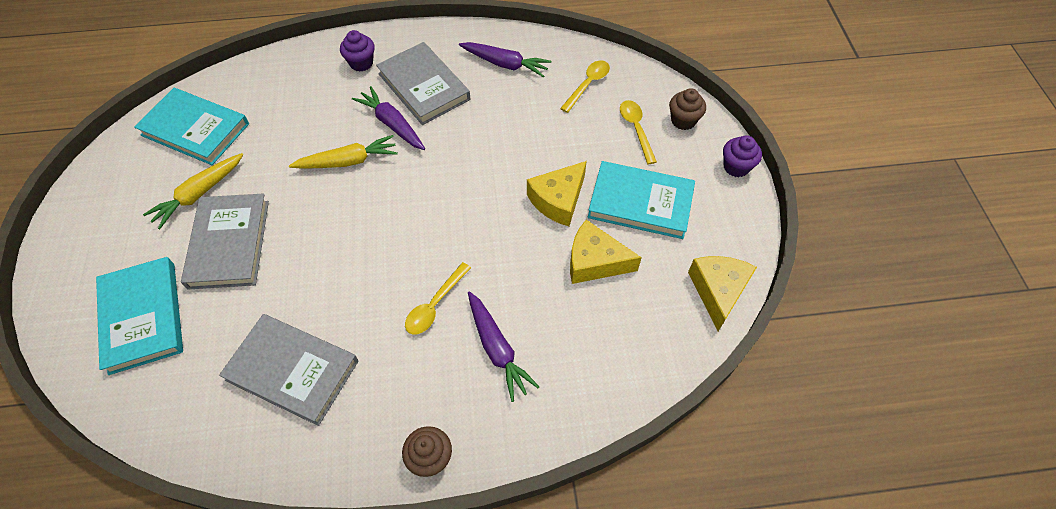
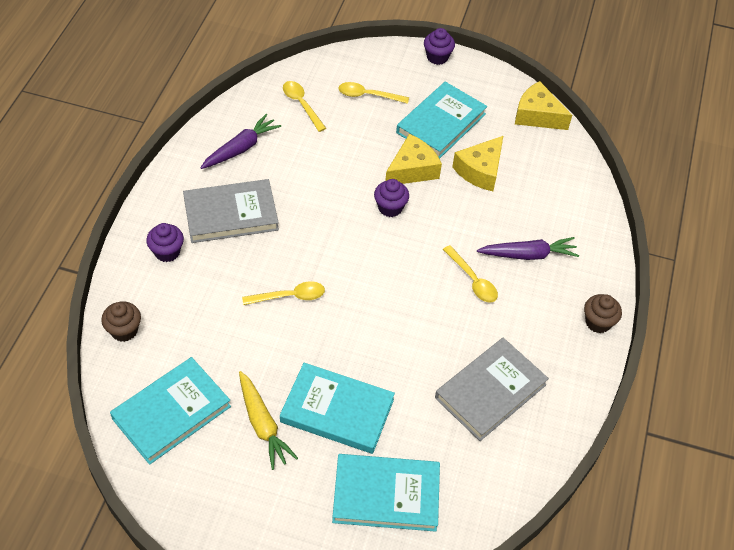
camera: 70 degrees left, 5 degrees down
grey book [181,194,269,290] -> turquoise book [280,363,395,454]
yellow carrot [289,135,398,169] -> yellow spoon [242,281,325,305]
purple carrot [352,86,425,150] -> none
yellow cheese [527,161,587,226] -> yellow cheese turned 105 degrees counterclockwise [385,134,442,184]
brown cupcake [669,88,706,130] -> brown cupcake moved to [101,302,141,342]
none -> purple cupcake [374,179,409,217]

